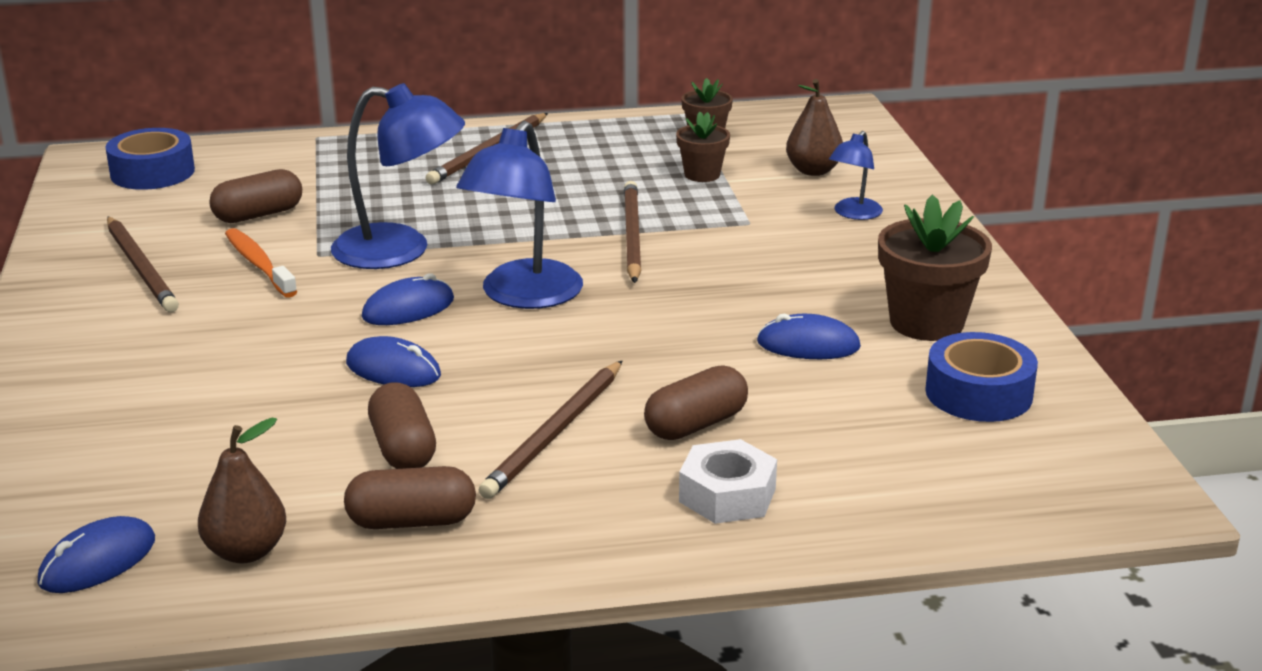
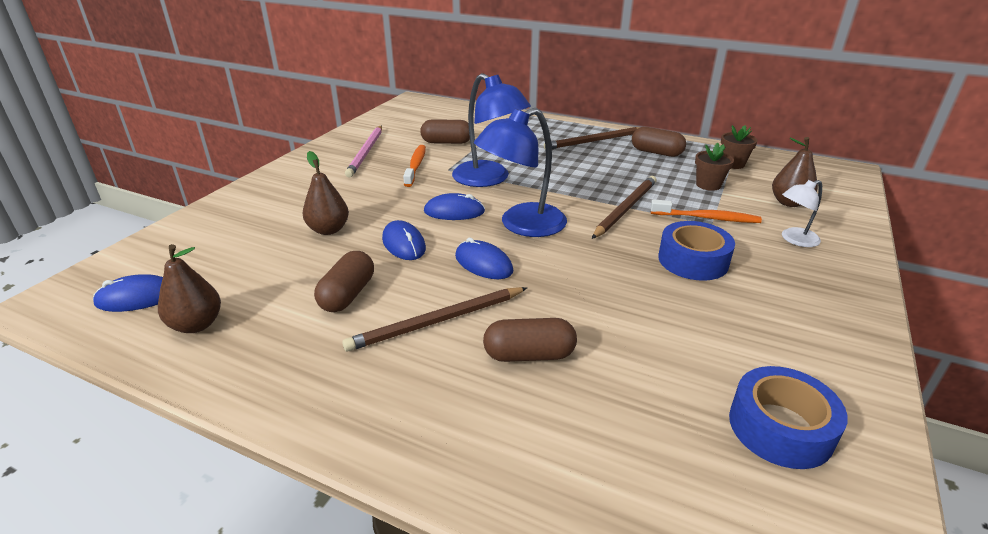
camera: 35 degrees right, 5 degrees up
blue tape [105,128,195,190] -> blue tape moved to [658,221,735,281]
brown pencil [107,217,179,312] -> pink pencil [345,125,382,177]
brown capsule [344,466,476,529] -> brown capsule moved to [632,127,686,157]
white nut [679,439,777,524] -> none
blue mouse [757,314,861,359] -> blue mouse moved to [455,238,513,279]
blue lamp [829,131,883,220] -> white lamp [782,180,822,247]
brown flower pot [878,195,992,341] -> none
none -> brown pear [303,151,349,235]
none -> orange toothbrush [651,199,762,223]

